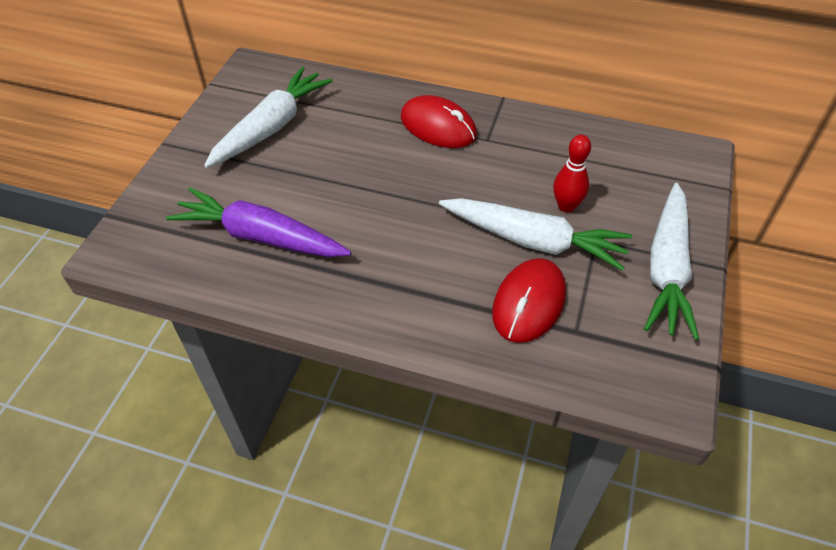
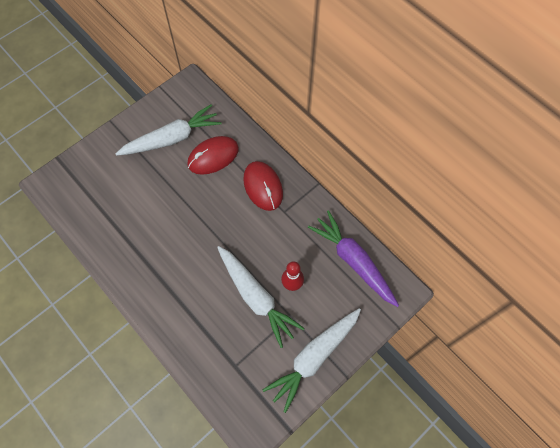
camera: 30 degrees right, 15 degrees up
purple carrot [166,187,351,257] -> purple carrot moved to [308,210,399,307]
red mouse [492,258,566,343] -> red mouse moved to [187,136,239,175]

